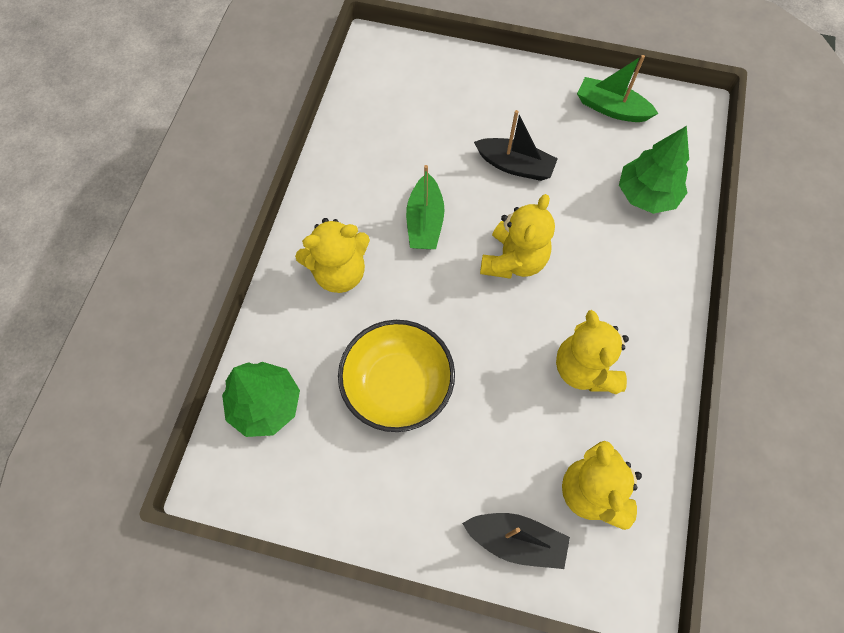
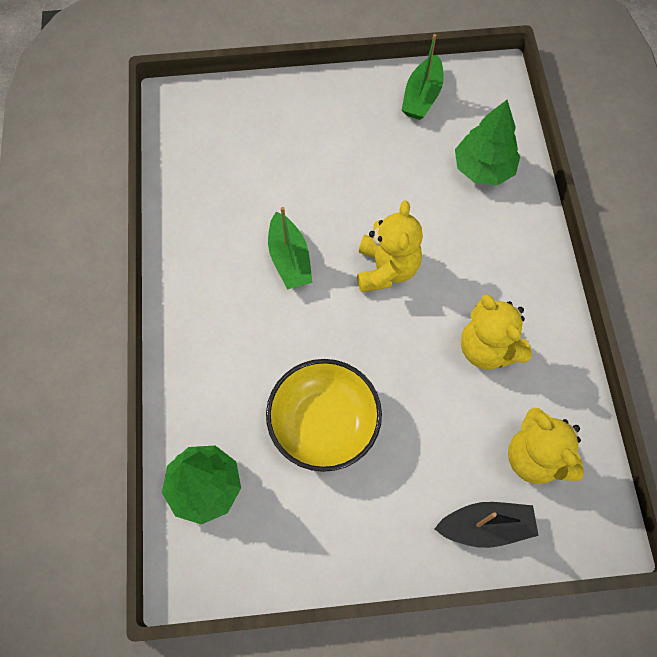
camera: 20 degrees left, 0 degrees up
yellow teddy bear [295,218,370,293] -> none
black boat [474,110,558,181] -> none
green boat [577,55,658,122] -> green boat turned 75 degrees counterclockwise [402,34,444,120]

